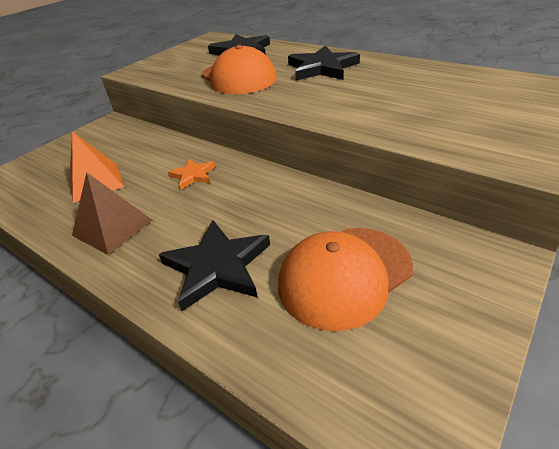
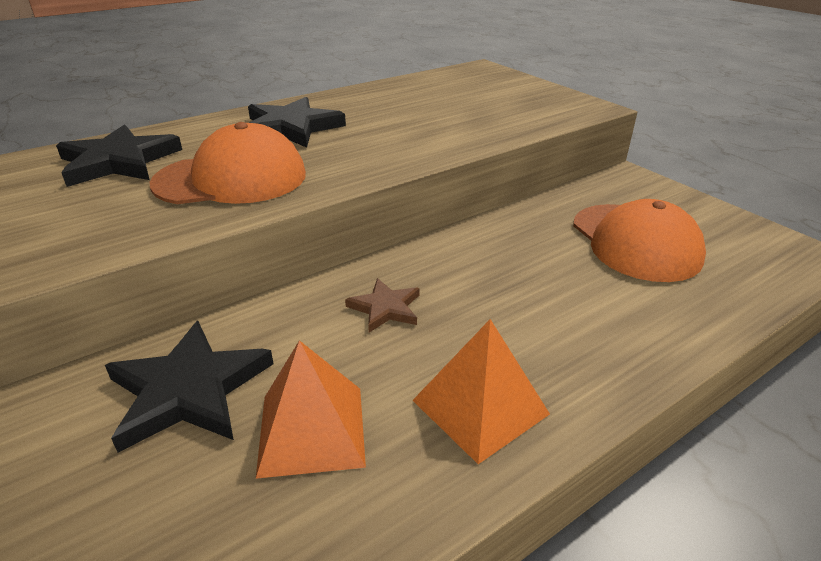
camera: 75 degrees left, 5 degrees down
brown pyramid [72,172,153,255] -> orange pyramid [412,319,550,464]
black star [159,220,270,311] -> black star moved to [105,321,273,453]
orange star [168,158,215,190] -> brown star [345,278,420,333]

